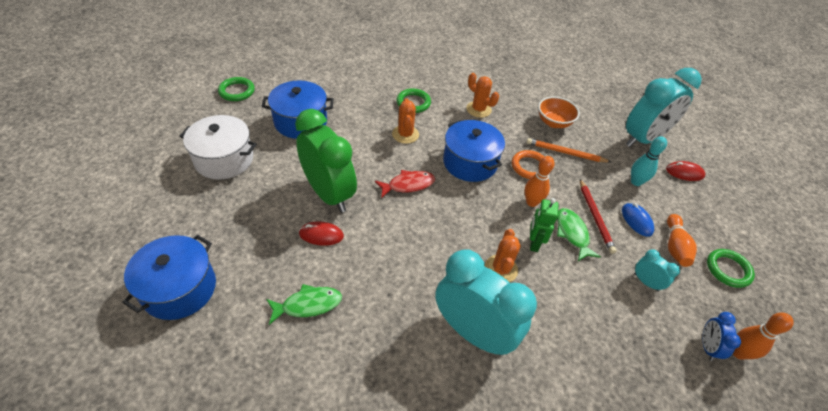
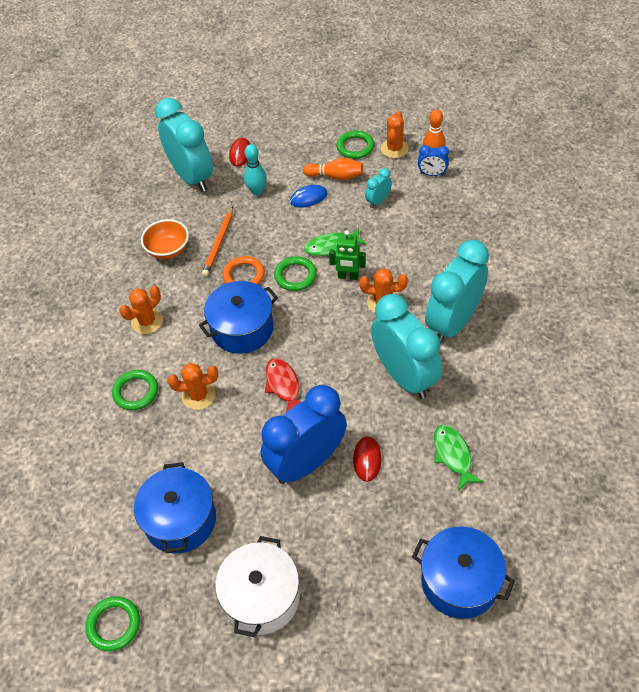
camera: 85 degrees left, 5 degrees up
green clock [295,109,357,212] -> blue clock [261,385,347,484]
orange bowling pin [525,156,555,207] -> green ring [274,256,317,291]
red pencil [580,179,617,254] -> none
none -> turquoise clock [371,294,442,399]
none -> orange cactus [381,111,409,158]

